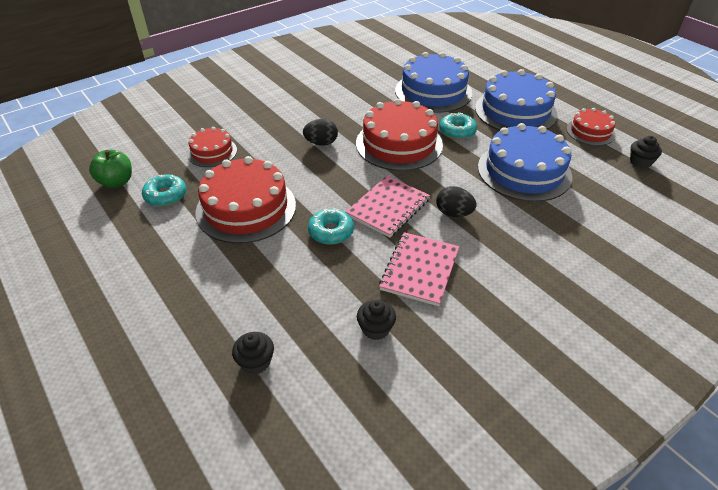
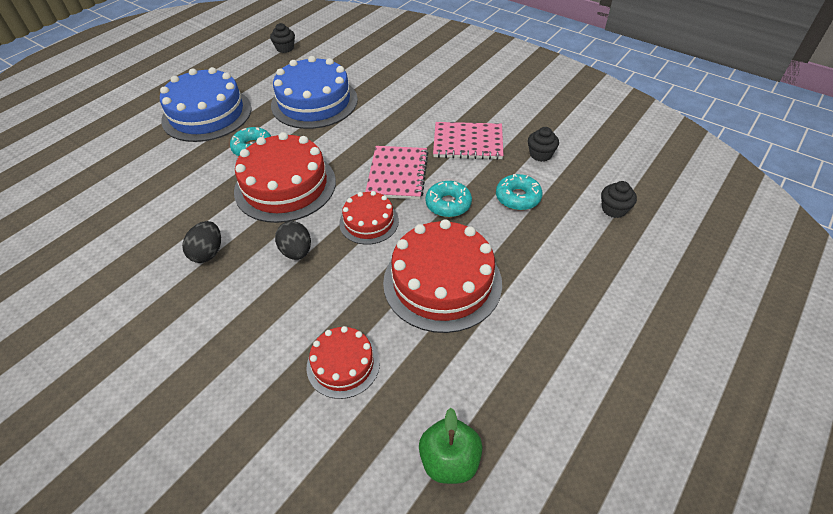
camera: 105 degrees left, 5 degrees up
turquoise donut [142,174,186,207] -> turquoise donut moved to [496,174,543,210]
pink notebook [345,176,430,238] -> pink notebook turned 75 degrees clockwise [365,146,428,199]
blue cake [395,52,473,113] -> none
black egg [436,186,477,217] -> black egg moved to [182,221,221,263]
red cake [566,108,615,146] -> red cake moved to [339,191,399,245]

